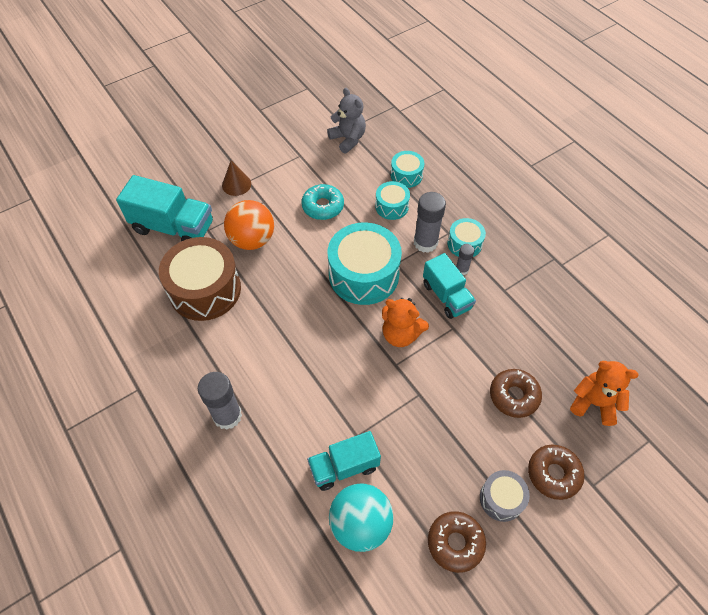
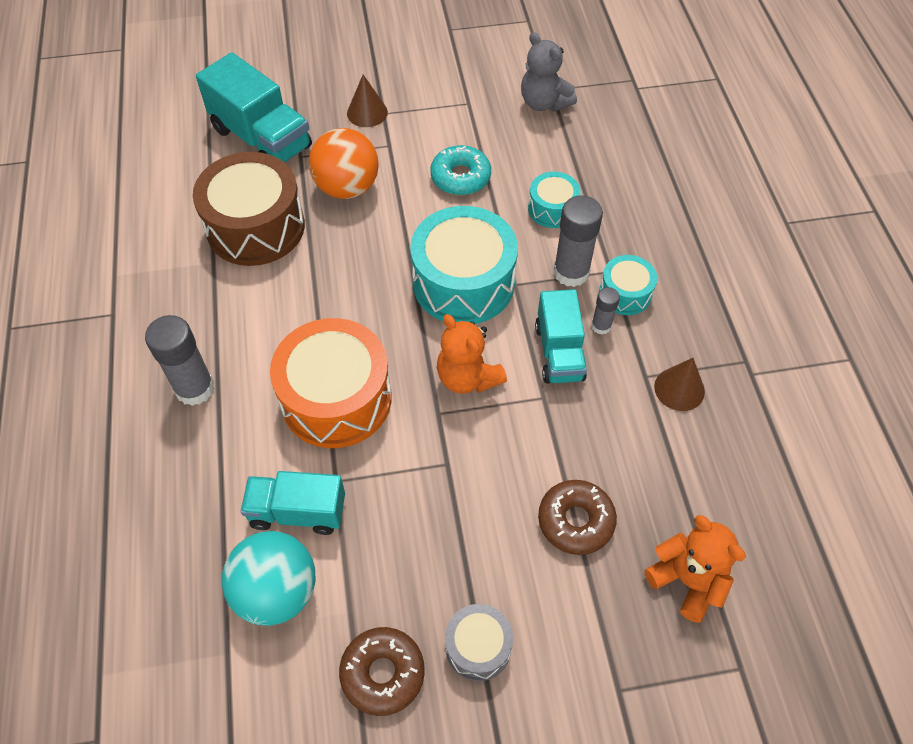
camera: 25 degrees right, 0 degrees up
grey teddy bear [327,88,366,153] -> grey teddy bear turned 150 degrees clockwise [521,32,577,112]
turquoise drum [390,151,424,188] -> none
brown donut [528,445,585,500] -> none
none -> orange drum [270,318,392,448]
none -> brown cone [654,358,705,411]

